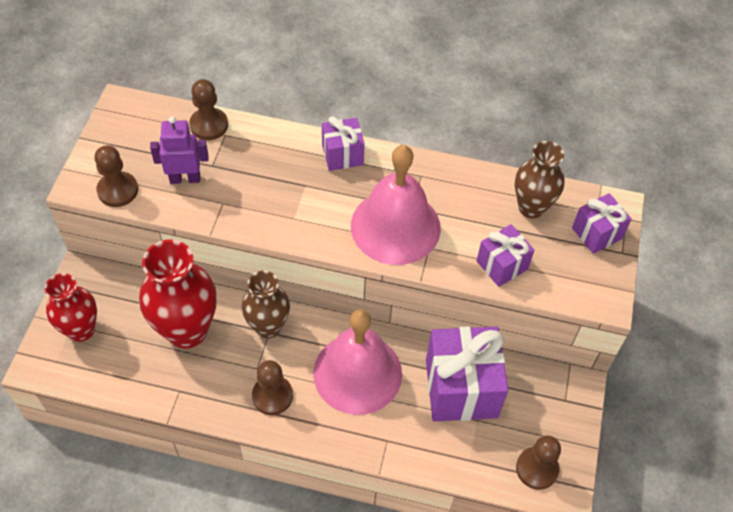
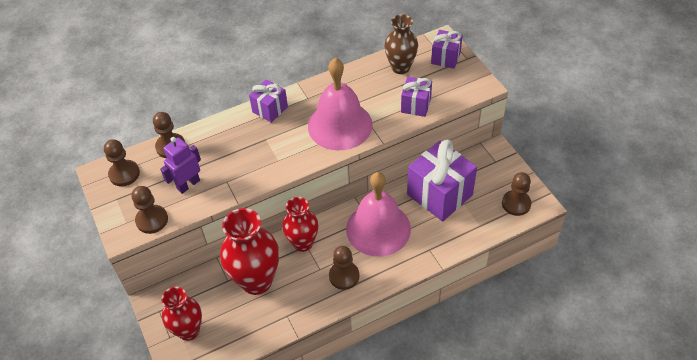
camera: 35 degrees left, 5 degrees down
brown vase [242,270,290,339] -> red vase [282,197,318,252]
none -> brown pawn [104,139,140,186]

